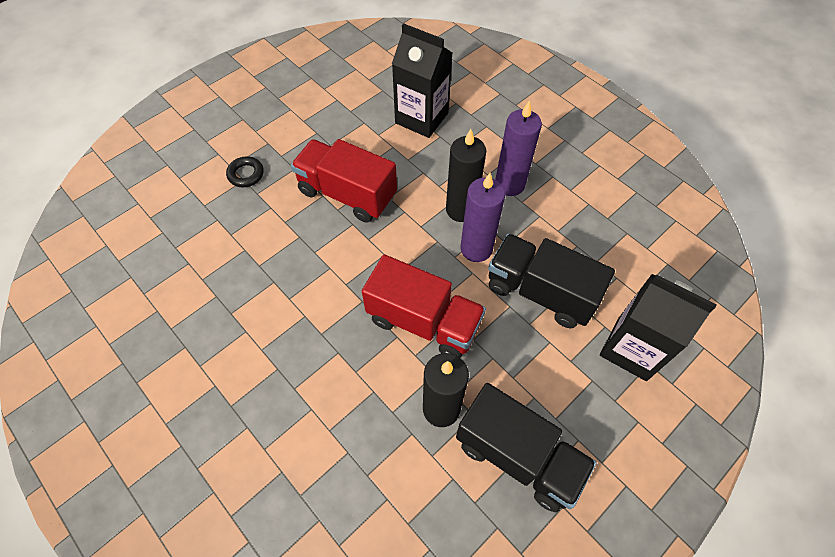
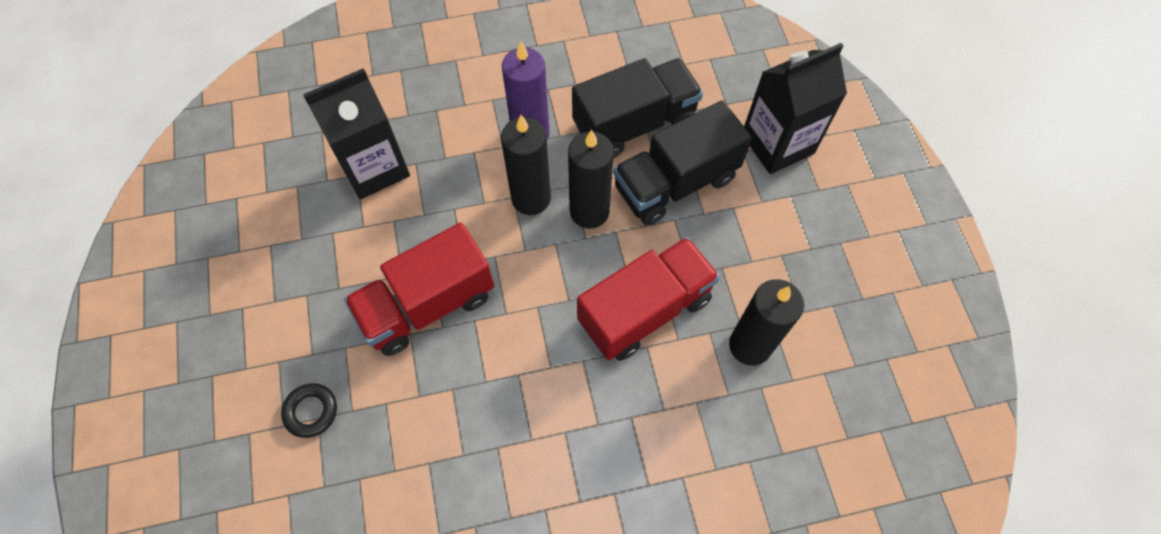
camera: 60 degrees left, 5 degrees up
black truck [456,383,597,512] -> black truck moved to [572,58,703,158]
purple candle [460,173,505,262] -> black candle [568,130,614,229]

